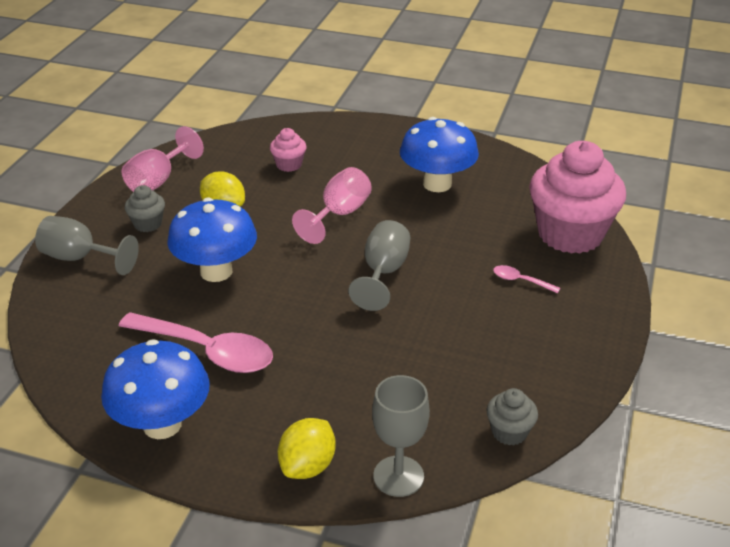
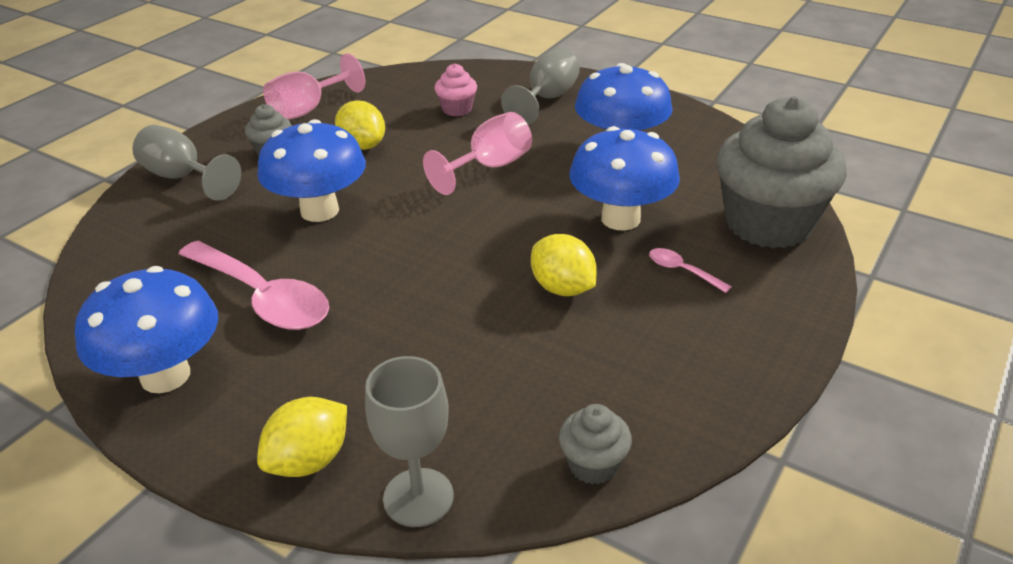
camera: 15 degrees right, 0 degrees up
grey goblet [348,220,410,311] -> grey goblet moved to [501,48,580,125]
pink cupcake [529,141,626,254] -> grey cupcake [716,96,847,249]
none -> yellow lemon [531,234,597,296]
none -> blue mushroom [569,126,680,230]

